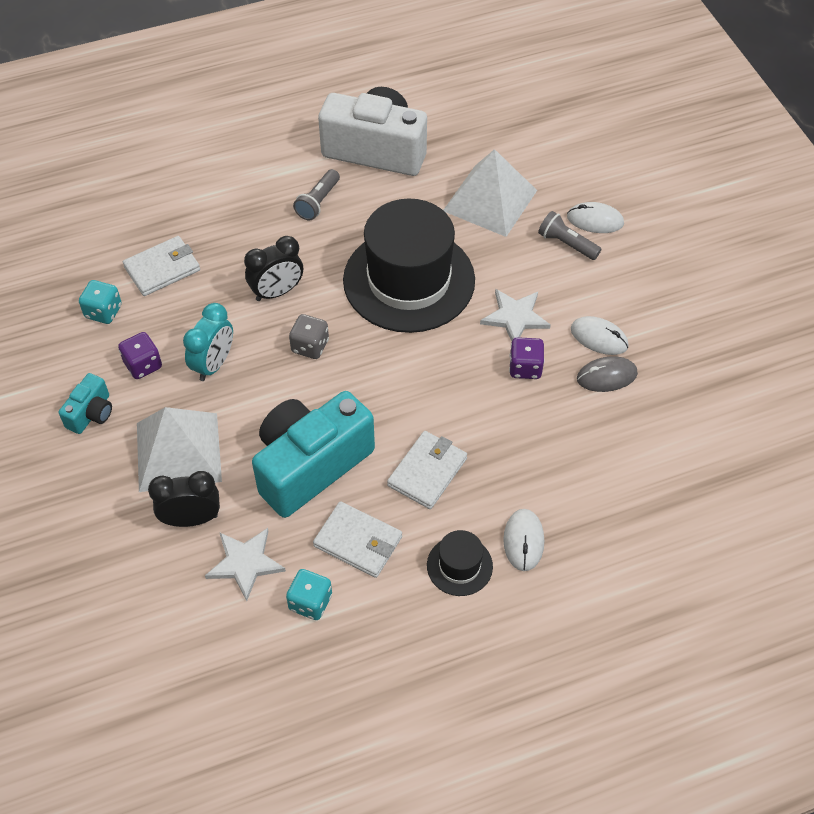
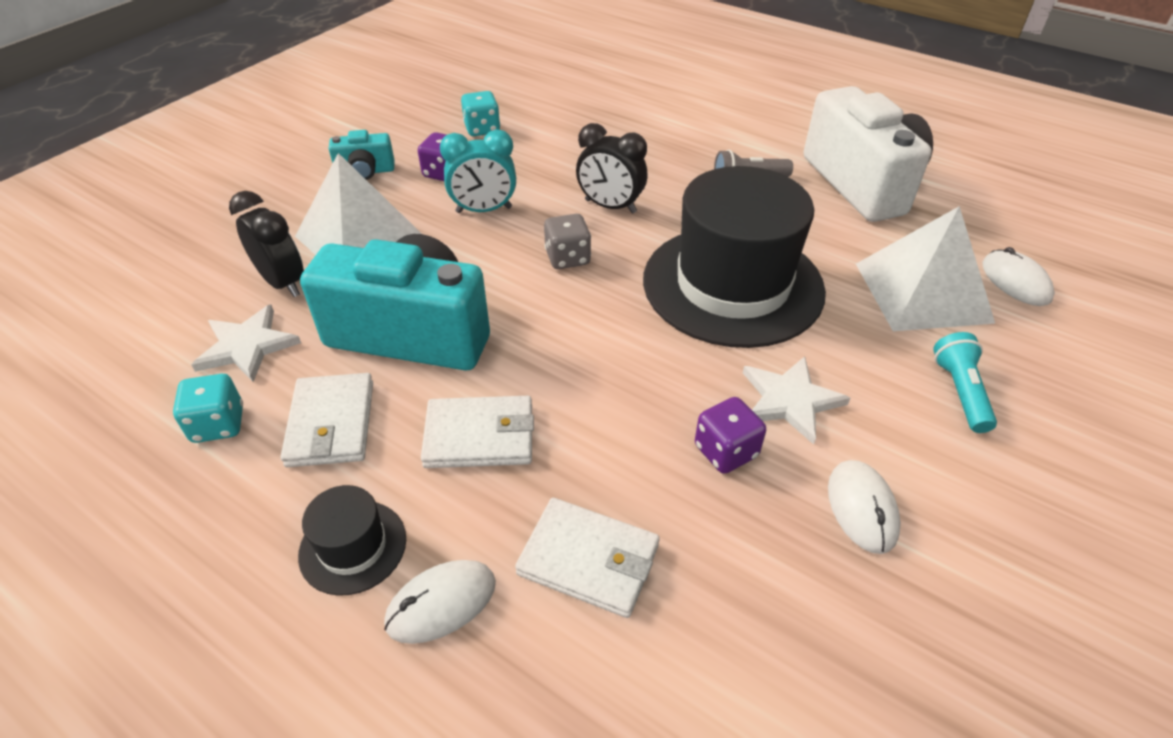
camera: 55 degrees right, 10 degrees down
white wallet [123,236,200,296] -> white wallet moved to [515,498,660,618]
grey flashlight [538,211,601,260] -> turquoise flashlight [933,332,997,433]
white mouse [567,202,624,233] -> white mouse moved to [982,247,1055,306]
grey mouse [577,356,638,392] -> none

